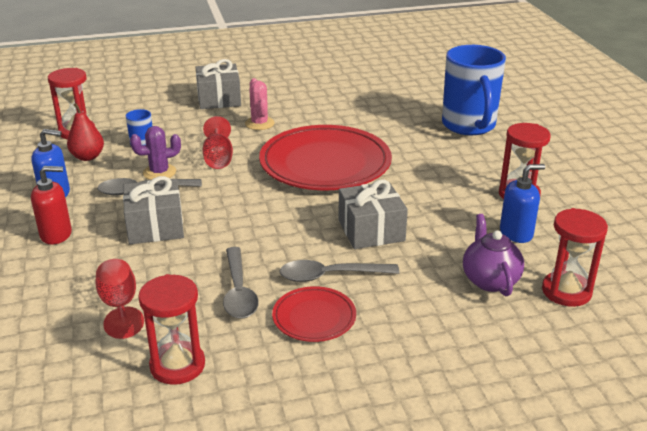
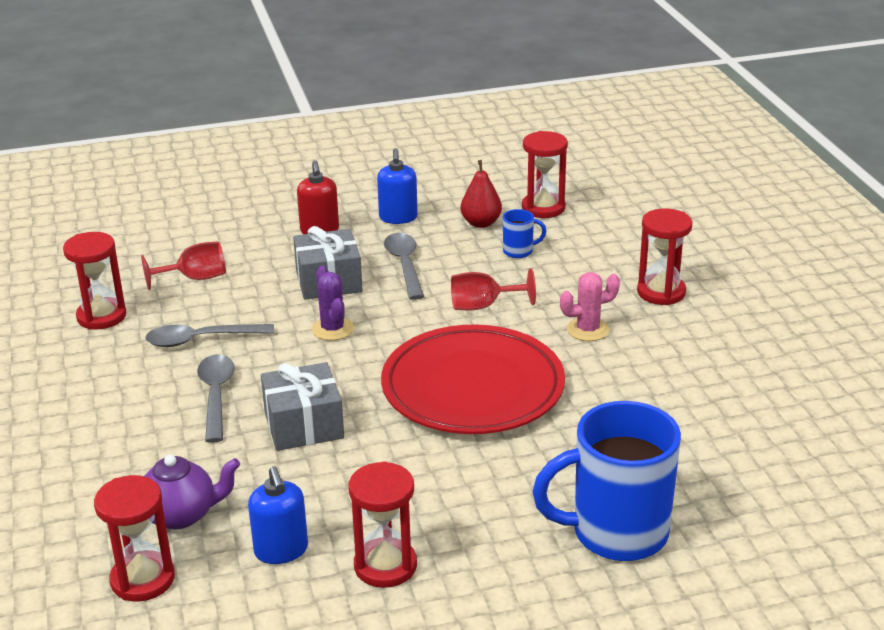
camera: 90 degrees right, 0 degrees up
purple cactus [130,126,181,180] -> purple cactus moved to [312,266,354,340]
grey gift [196,59,241,109] -> red hourglass [637,208,693,305]
red plate [272,286,356,342] -> none

